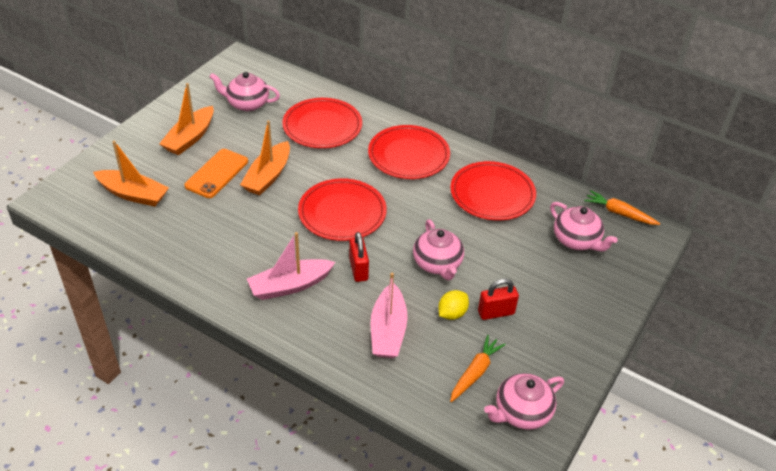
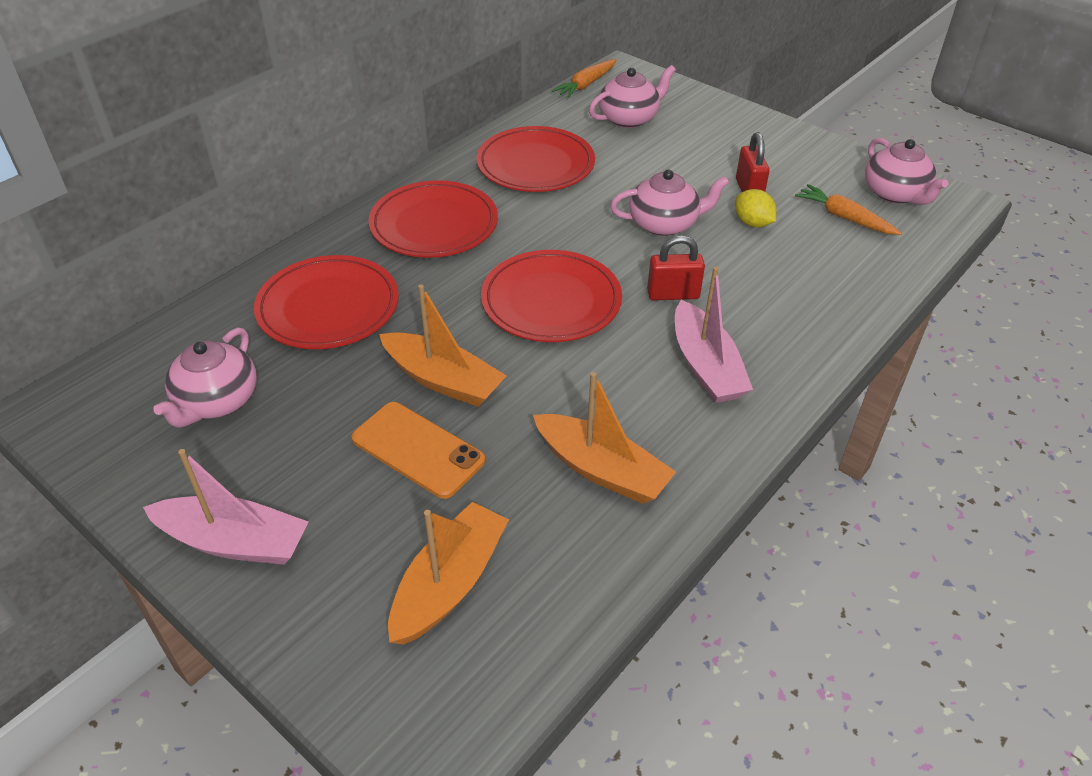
camera: 80 degrees left, 0 degrees up
orange boat [159,83,214,155] -> orange boat moved to [533,372,676,504]
pink boat [371,273,408,358] -> pink boat moved to [143,449,309,565]

